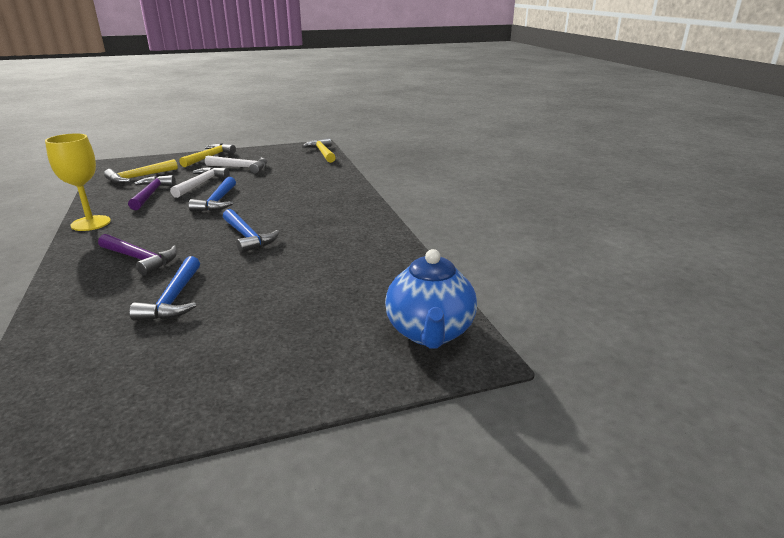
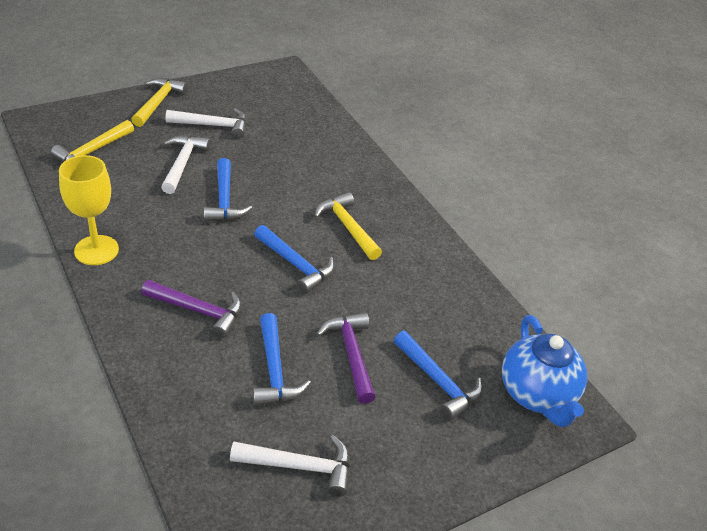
camera: 15 degrees left, 15 degrees up
purple hammer [128,175,176,210] -> purple hammer moved to [317,312,375,404]
yellow hammer [302,138,336,163] -> yellow hammer moved to [314,192,382,260]
none -> white hammer [230,435,350,496]
none -> blue hammer [393,331,483,420]

